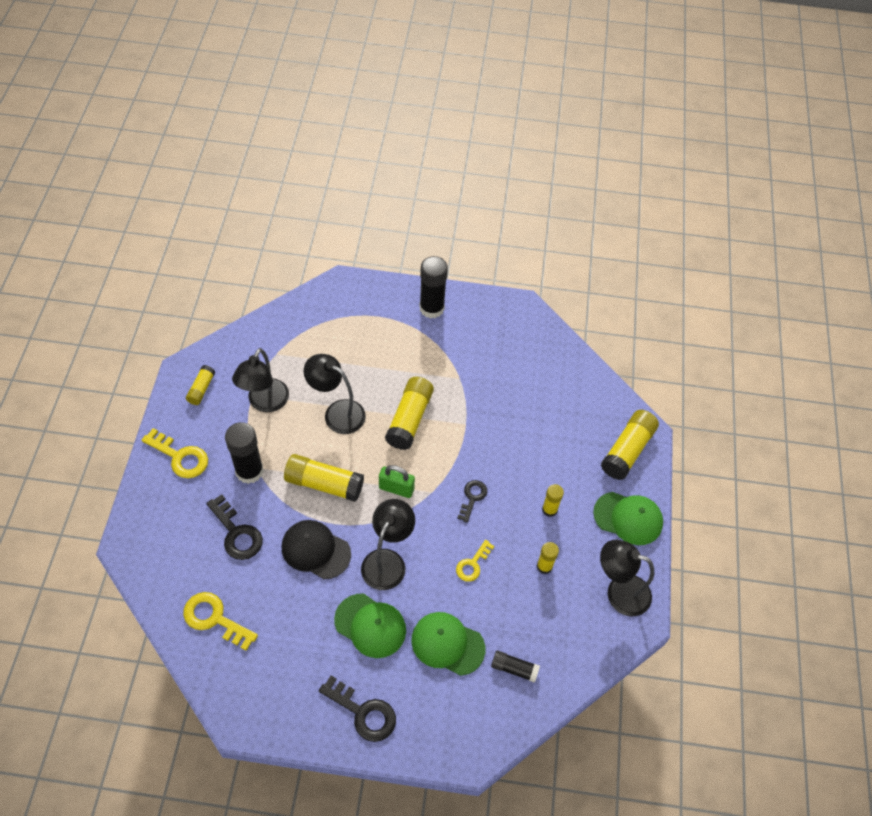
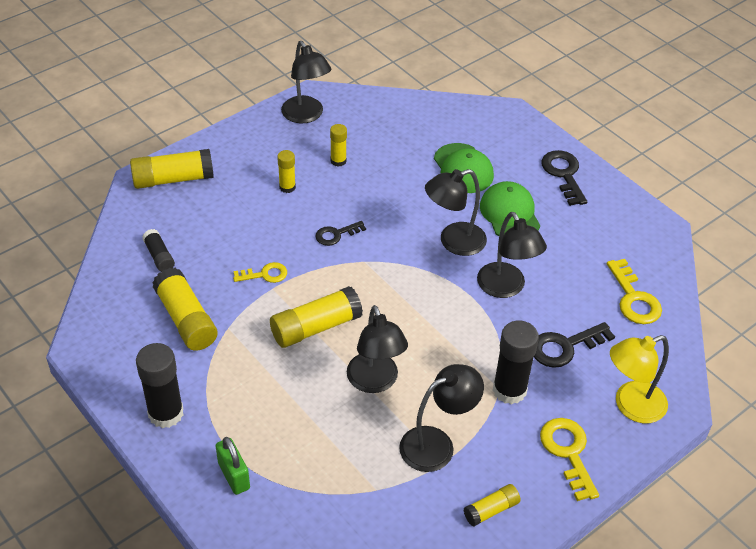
camera: 135 degrees left, 10 degrees down
black key [206,494,263,560] -> black key turned 120 degrees counterclockwise [534,322,615,368]
black cap [281,520,351,580] -> black lamp [477,212,547,298]
yellow glue stick [284,454,364,502] -> yellow glue stick moved to [152,268,218,351]
green padlock [379,465,415,498] -> green padlock moved to [215,437,250,495]
yellow key [456,540,494,582] -> yellow key moved to [233,262,287,283]
black glue stick [491,651,540,683] -> black glue stick moved to [142,229,175,272]
green cap [593,492,663,545] -> none
none -> yellow lamp [610,335,669,423]

